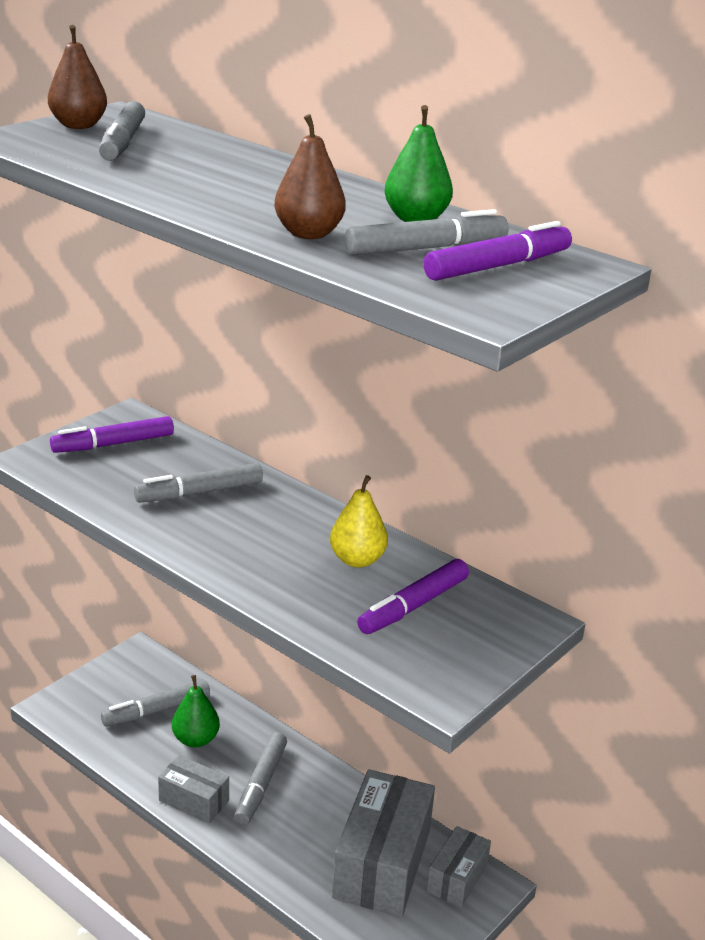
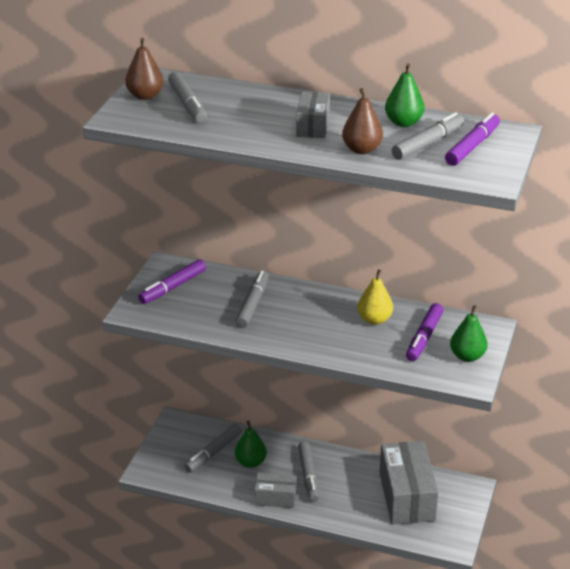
camera: 20 degrees left, 5 degrees up
grey marker [134,463,263,503] -> grey marker turned 150 degrees clockwise [235,271,269,328]
grey box [426,826,491,908] -> grey box moved to [296,91,330,138]
none -> green pear [450,305,488,362]

